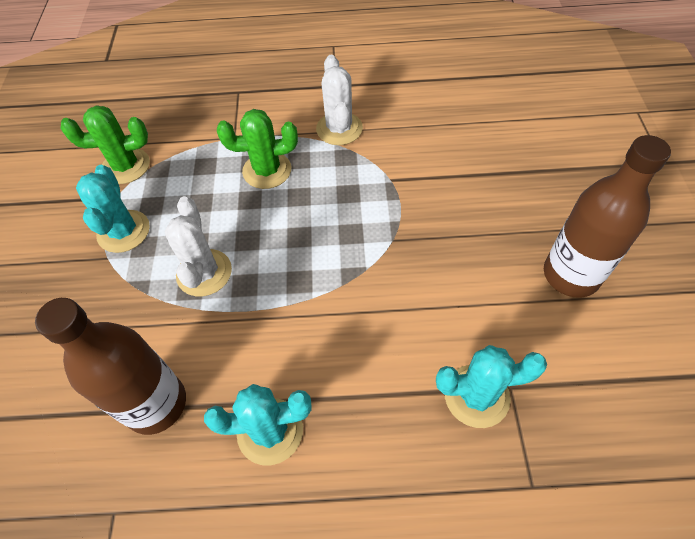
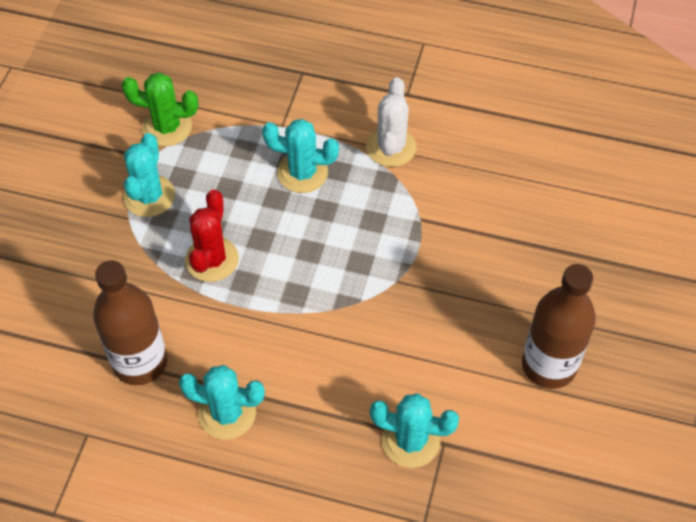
camera: 15 degrees right, 0 degrees up
white cactus [164,196,232,296] -> red cactus [185,189,239,282]
green cactus [217,109,298,189] -> turquoise cactus [262,119,339,193]

